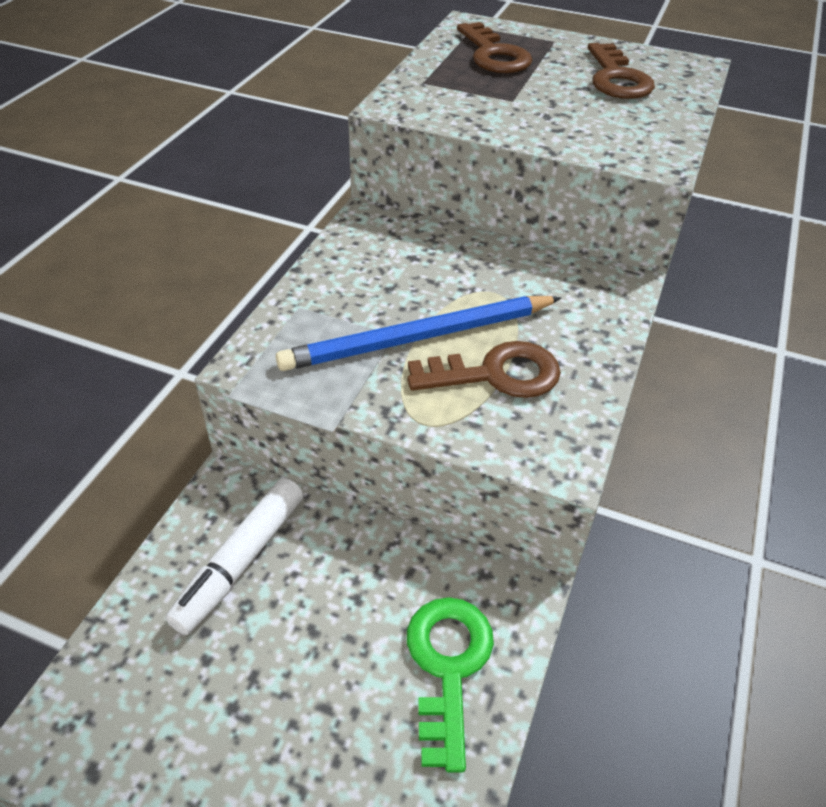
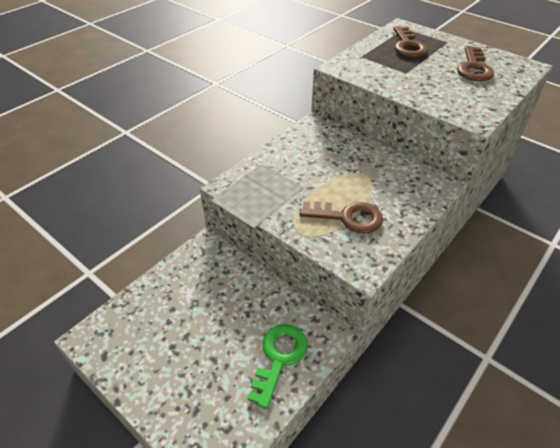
camera: 20 degrees right, 0 degrees up
white marker [166,478,304,635] -> none
blue pencil [276,296,561,371] -> none

